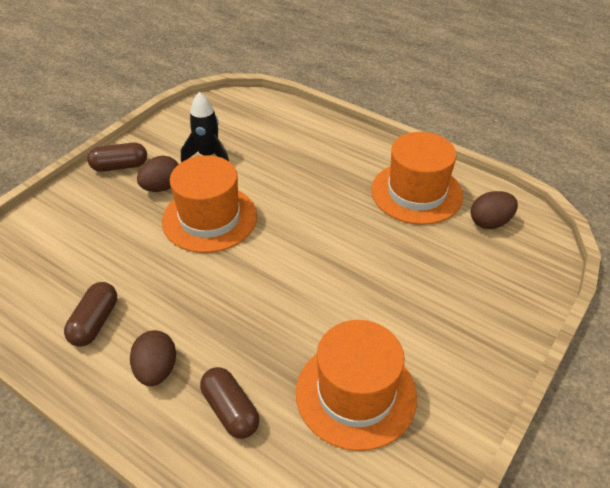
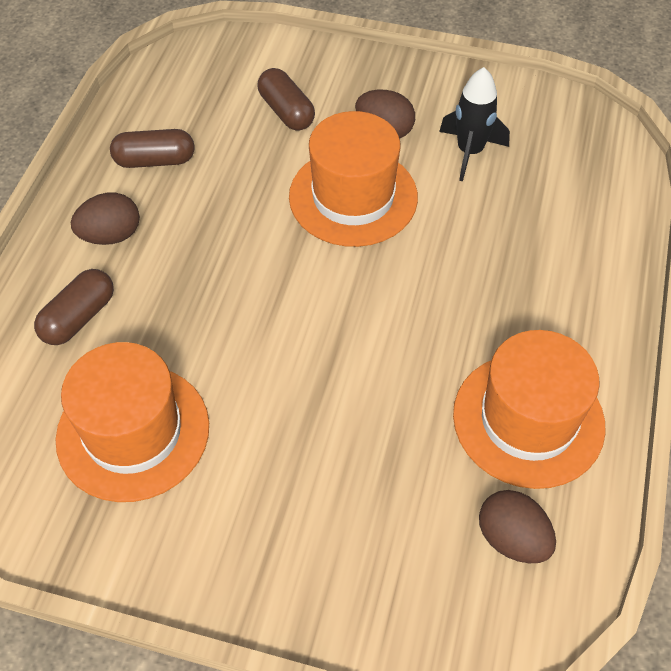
camera: 70 degrees right, 10 degrees up
brown capsule [87,142,147,172] -> brown capsule moved to [257,68,315,131]

